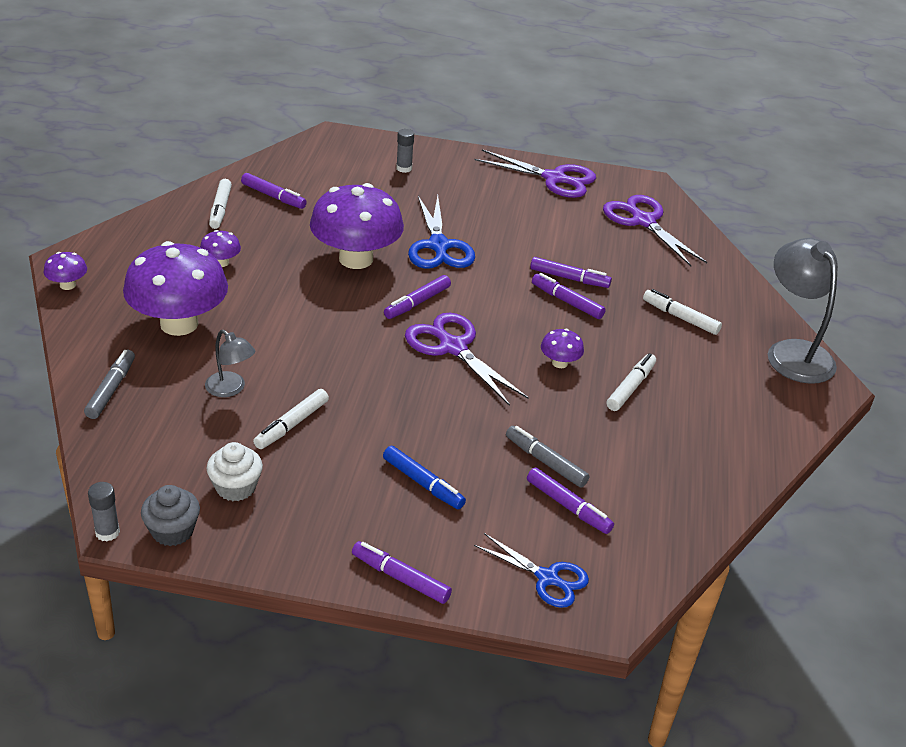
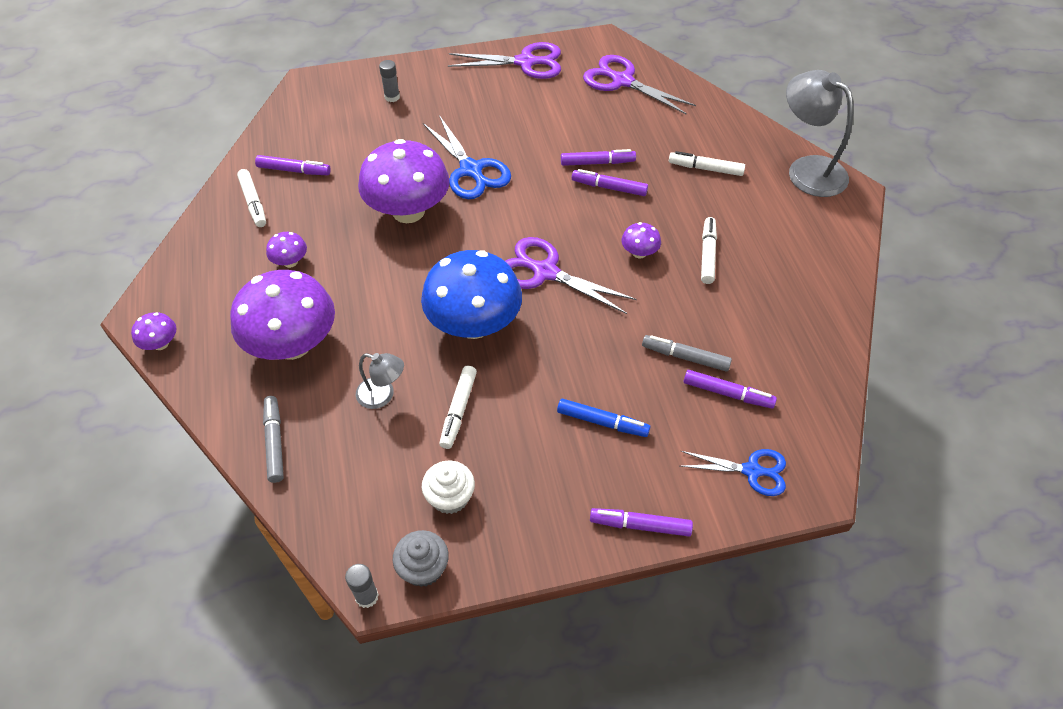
camera: 20 degrees left, 15 degrees up
purple marker [384,275,451,319] -> none
none -> blue mushroom [421,250,522,339]

